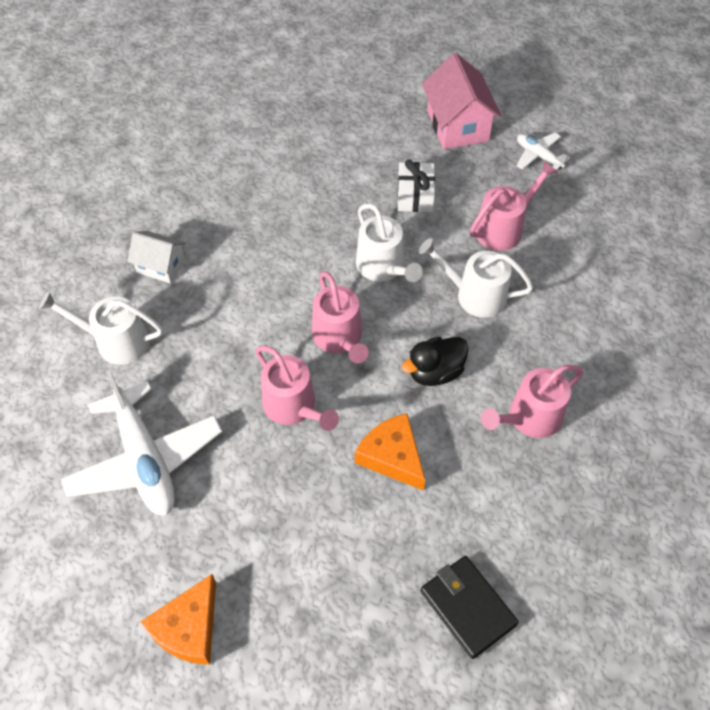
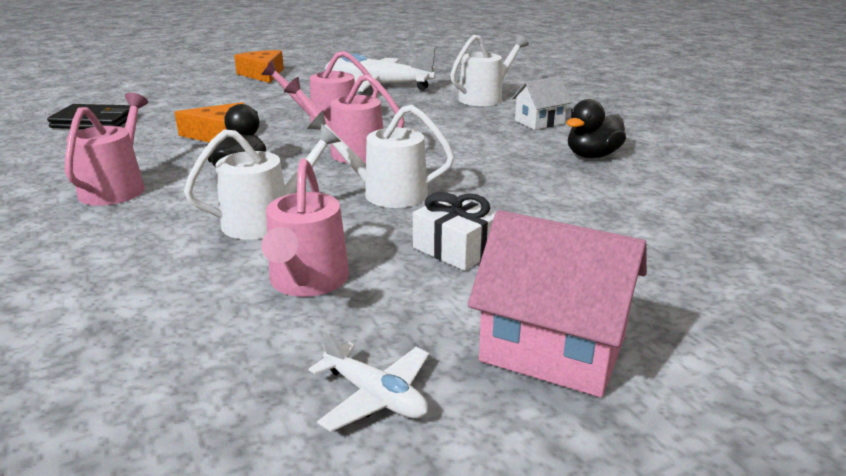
camera: 130 degrees right, 30 degrees down
white plane [516,133,570,170] -> white plane turned 45 degrees clockwise [309,329,429,432]
none -> black duck [567,99,626,158]

